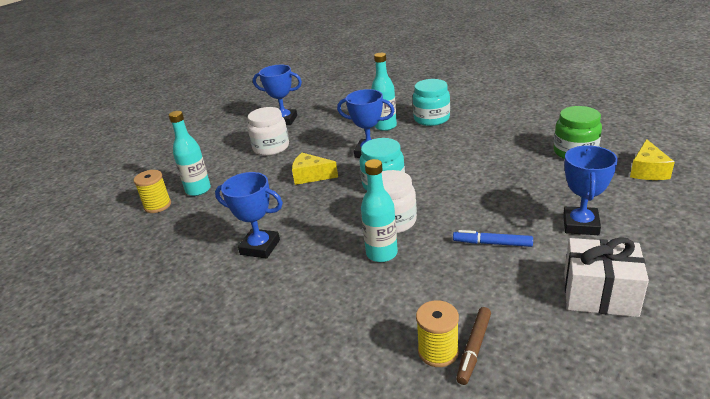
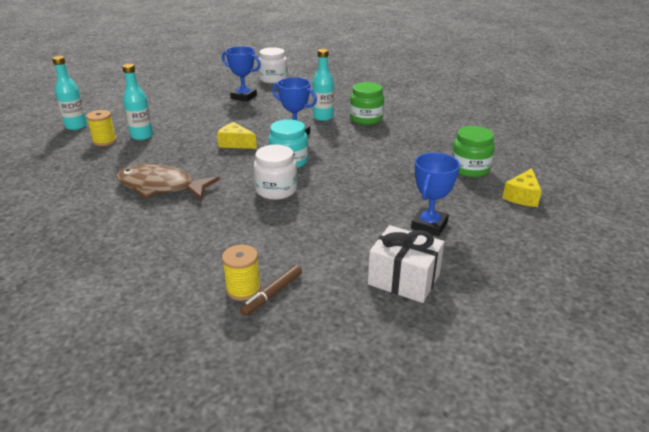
camera: 10 degrees right, 0 degrees up
blue trophy [215,172,283,259] -> brown fish [116,164,220,200]
white jar [248,107,289,156] -> white jar moved to [259,47,288,83]
turquoise bottle [361,159,398,262] -> turquoise bottle moved to [52,56,87,130]
turquoise jar [413,79,450,126] -> green jar [350,82,384,125]
blue marker [453,230,533,247] -> none

